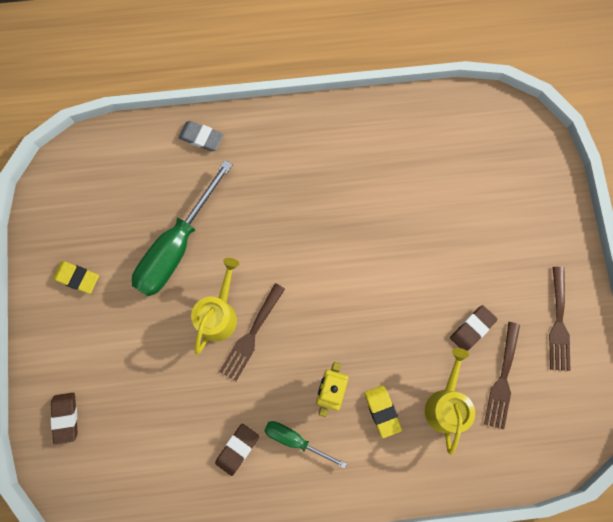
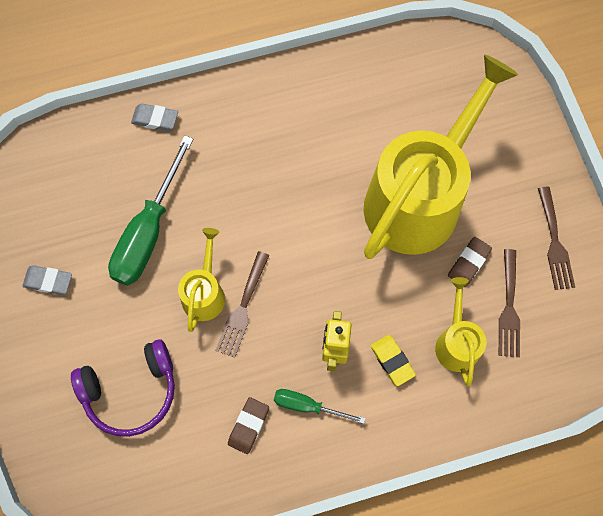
camera: 10 degrees left, 5 degrees down
brown eraser [51,393,78,444] -> none
yellow eraser [53,261,99,294] -> grey eraser [22,265,72,295]
none -> purple headphones [71,339,175,437]
none -> yellow watering can [364,55,518,259]

